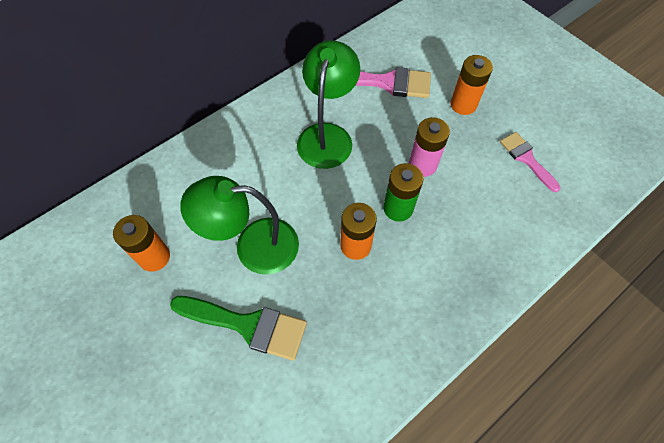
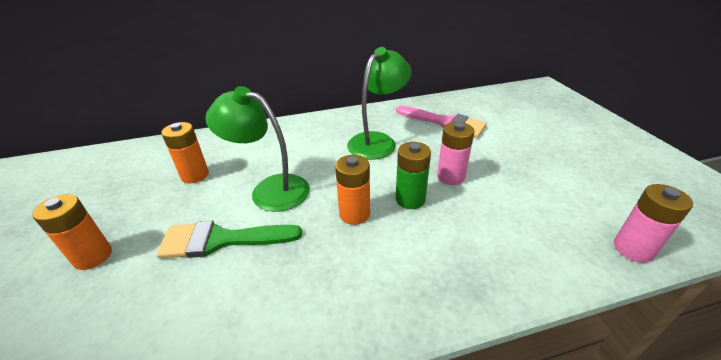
camera: 25 degrees right, 25 degrees down
green brush [170,296,307,361] -> green brush turned 135 degrees clockwise [156,221,302,258]
orange battery [450,55,493,115] -> orange battery moved to [32,194,112,270]
pink brush [500,132,560,192] -> none
none -> pink battery [614,184,693,263]

